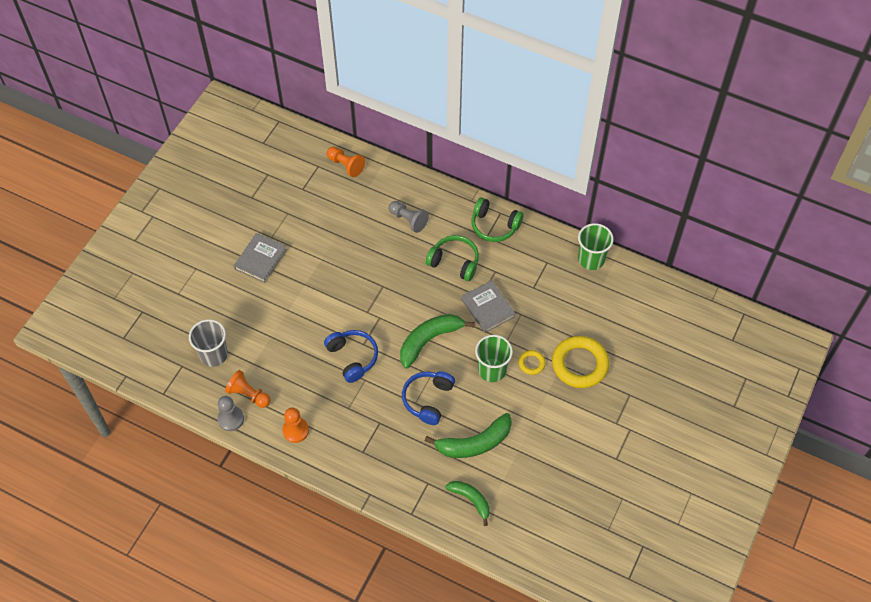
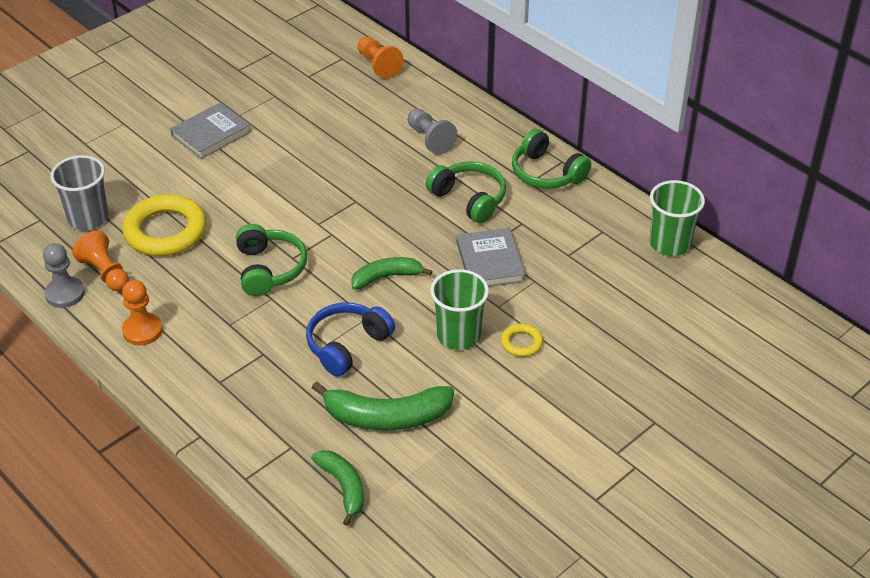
camera: 20 degrees right, 15 degrees down
blue headphones [324,330,378,383] -> green headphones [236,224,307,296]
green banana [400,314,475,368] -> green banana [351,257,433,290], size x0.63
yellow ring [552,336,609,388] -> yellow ring moved to [122,194,206,256]

